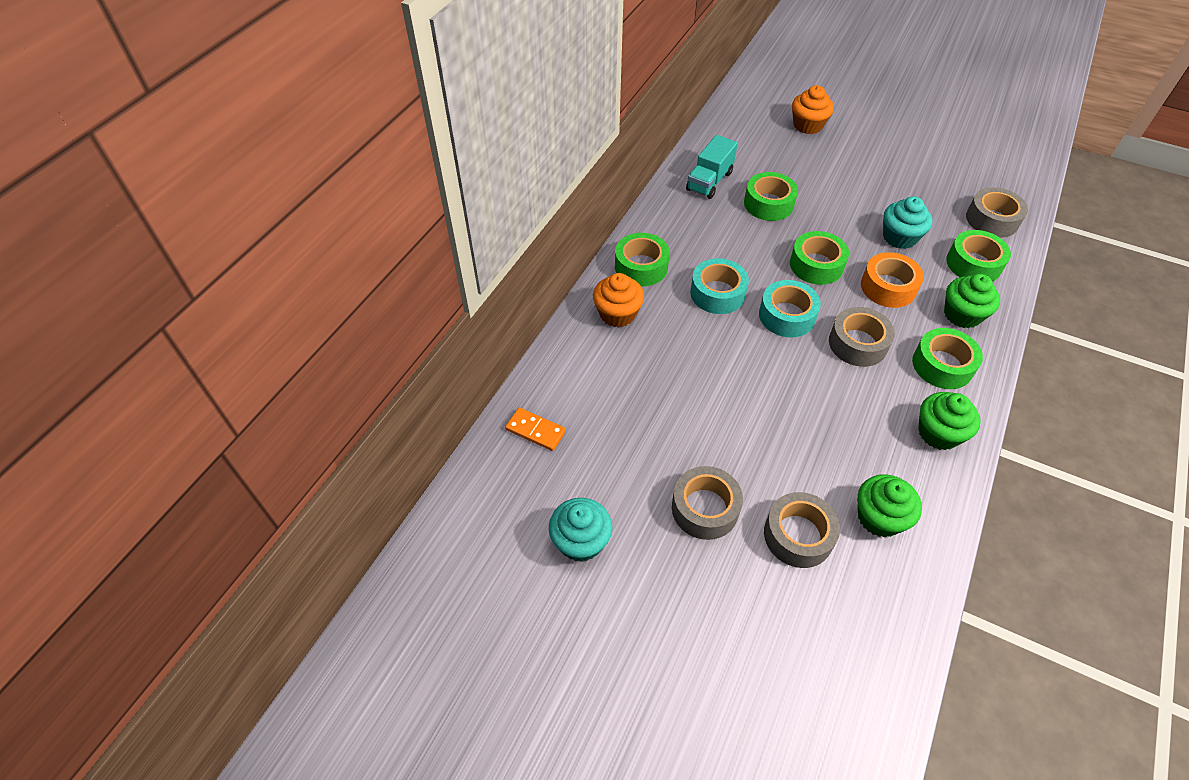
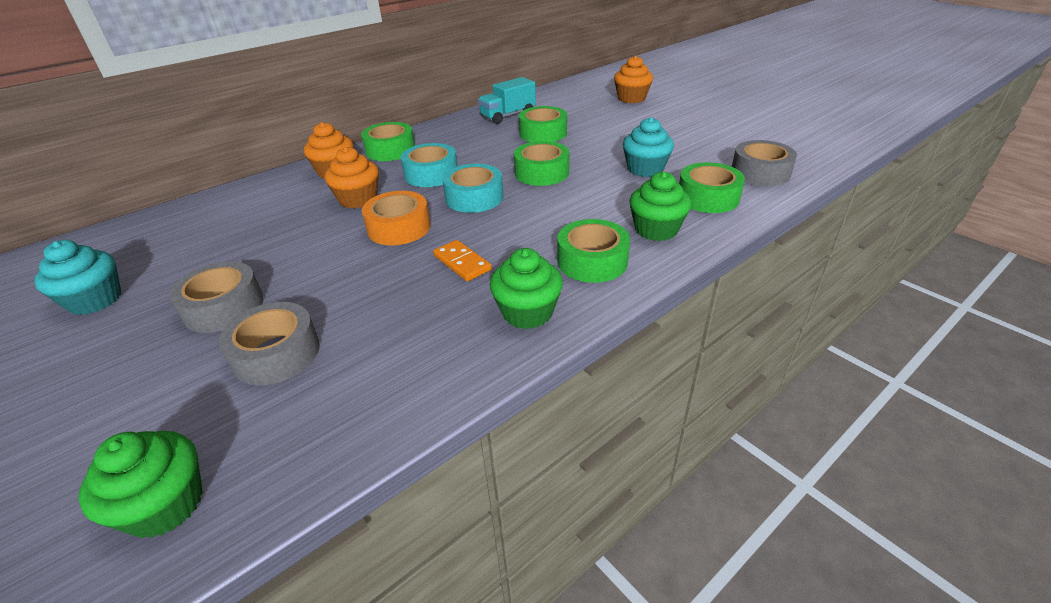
camera: 25 degrees right, 15 degrees down
orange domino [505,408,566,451] -> orange domino moved to [433,240,492,281]
grey tape [829,307,895,367] -> none
green cupcake [857,474,922,537] -> green cupcake moved to [79,431,203,538]
orange tape [861,252,924,308] -> orange tape moved to [362,191,431,245]
none -> orange cupcake [325,147,379,208]

